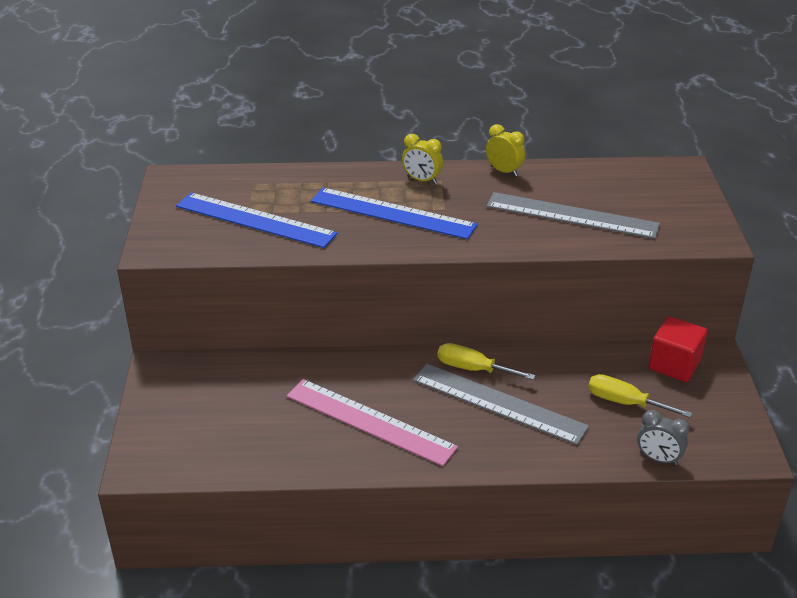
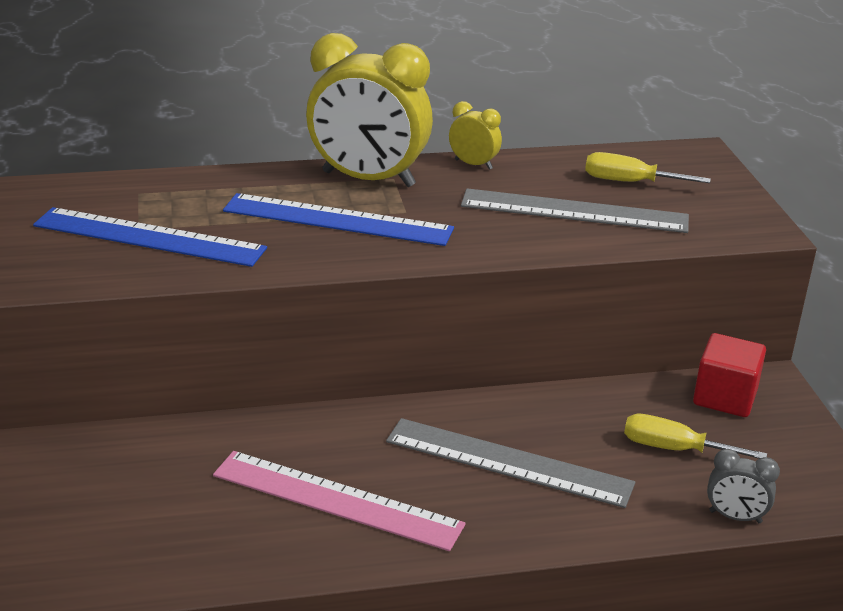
camera: 10 degrees left, 5 degrees down
yellow clock [402,134,443,184] -> yellow clock [306,33,433,187], size x2.24
yellow screwdriver [437,343,536,380] -> yellow screwdriver moved to [585,152,711,183]

